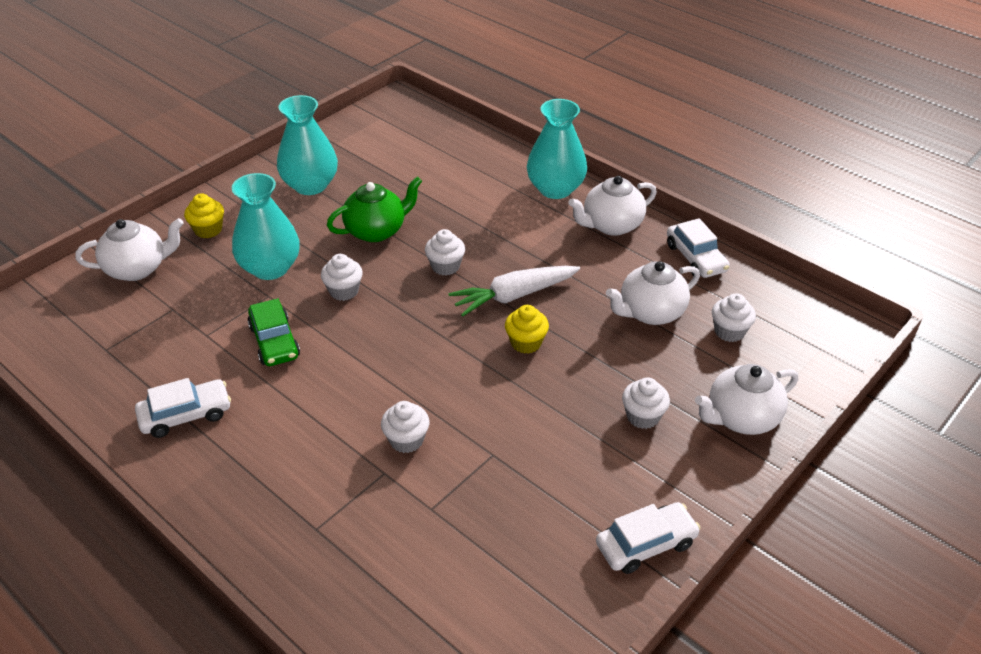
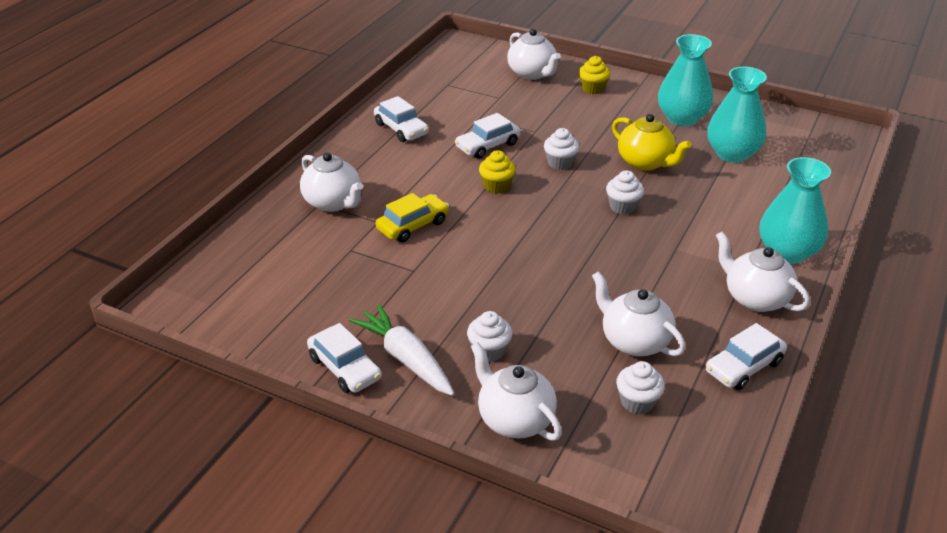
camera: 75 degrees right, 5 degrees down
turquoise vase [232,173,300,280] -> turquoise vase moved to [707,67,767,163]
green car [248,298,300,366] -> white car [455,113,521,159]
green teapot [327,176,422,242] -> yellow teapot [612,114,691,171]
white cupcake [381,401,429,453] -> yellow car [376,193,449,242]
white carrot [448,266,580,317] -> white carrot moved to [349,304,455,396]
yellow cupcake [505,305,549,354] -> yellow cupcake moved to [479,150,516,194]
none -> white teapot [300,153,363,212]

